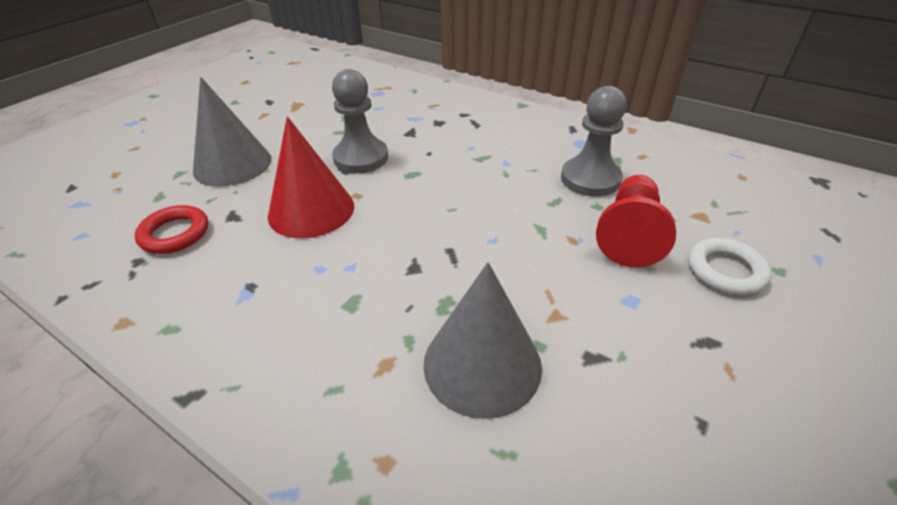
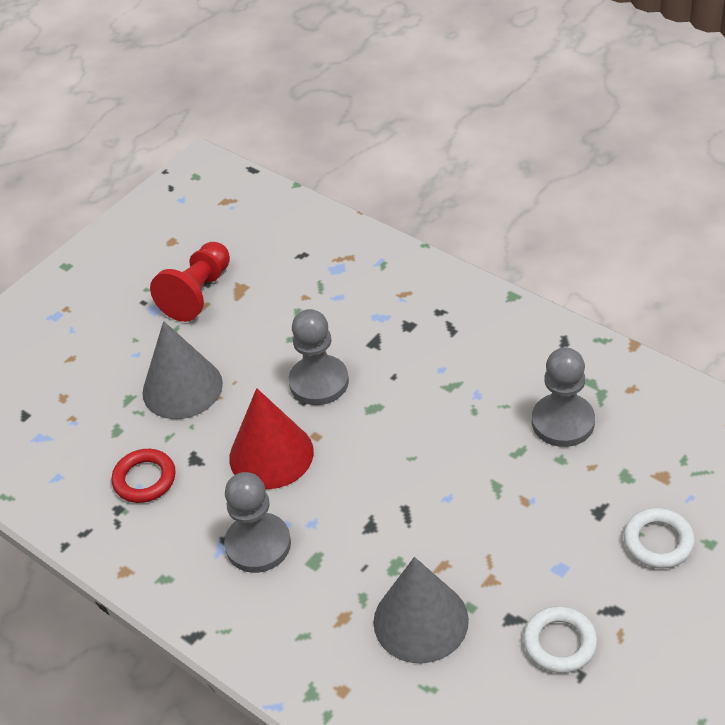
camera: 10 degrees right, 5 degrees up
red pawn [596,175,676,268] -> red pawn moved to [150,242,230,322]
none -> grey pawn [224,472,291,573]
none -> white ring [523,606,598,673]

